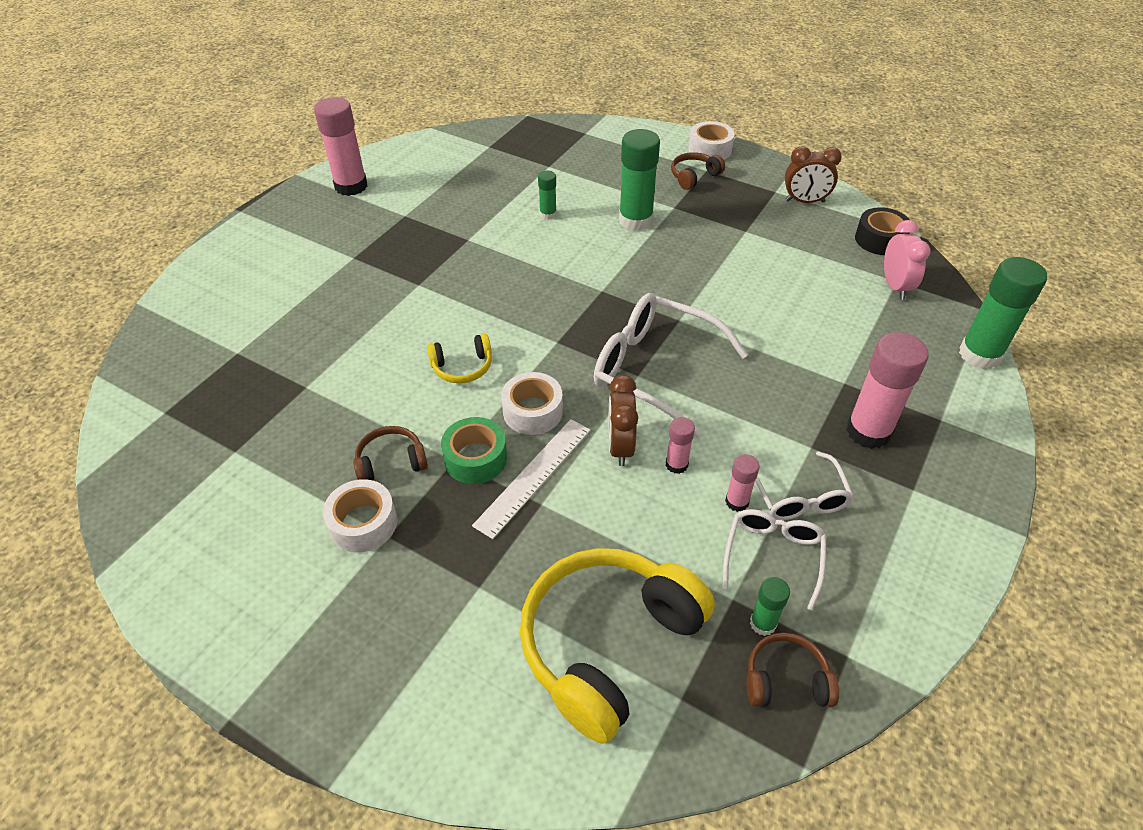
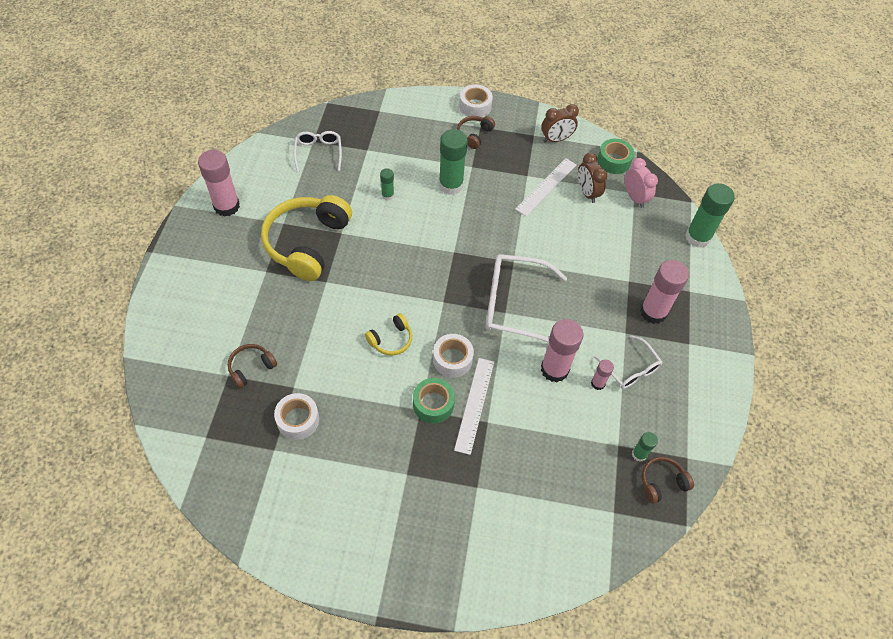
camera: 25 degrees left, 10 degrees up
white tape [323,479,397,553] -> white tape moved to [274,393,319,440]
brown headphones [353,426,428,481] -> brown headphones moved to [228,344,277,388]
yellow headphones [520,548,715,744] -> yellow headphones moved to [261,195,352,281]
brown clock [609,375,638,466] -> brown clock moved to [578,153,607,203]
pink glue stick [666,417,695,474] -> pink glue stick [541,319,584,382], size x1.99
white glasses [722,509,826,611] -> white glasses moved to [294,131,342,172]
black tape [855,207,910,255] -> green tape [597,139,634,174]
none -> white ruler [515,158,576,217]

